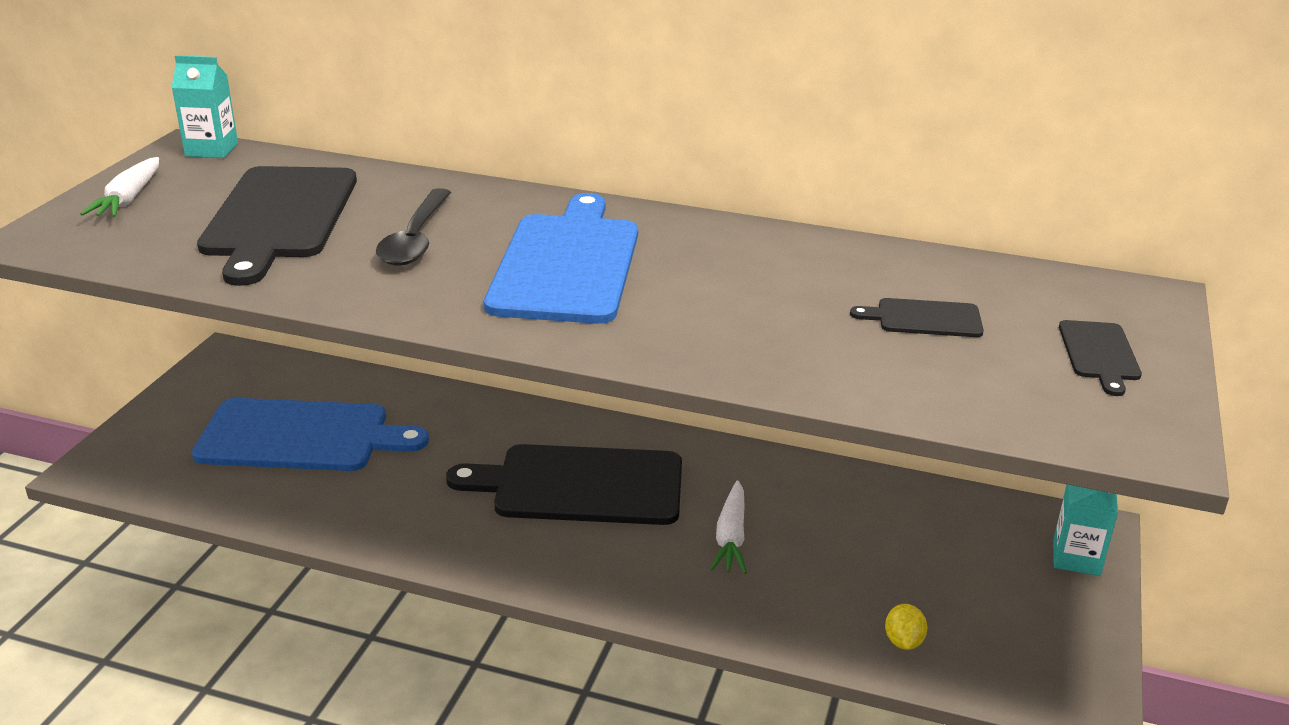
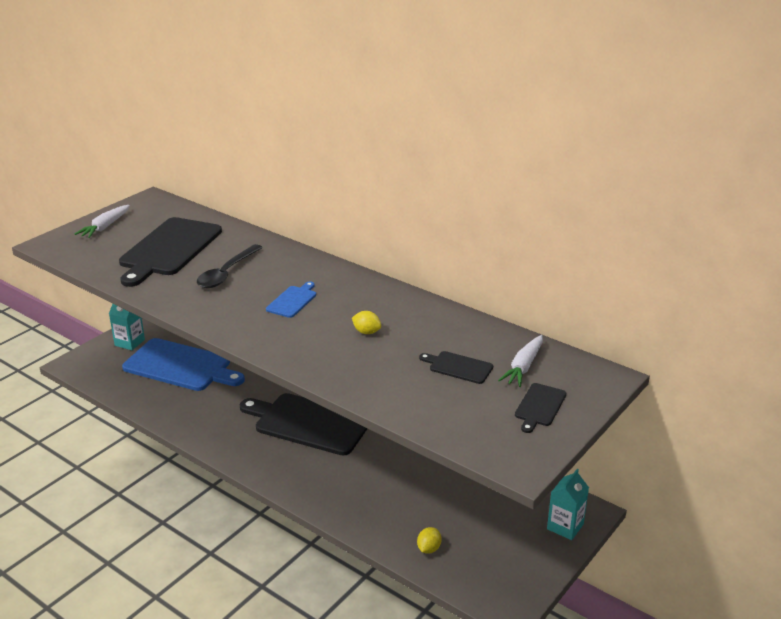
camera: 20 degrees right, 0 degrees up
turquoise carton [172,55,238,158] -> turquoise carton moved to [109,304,145,350]
blue cutting board [484,193,638,324] -> blue cutting board [266,281,316,318], size x0.45
white carrot [710,481,747,574] -> white carrot moved to [498,335,543,387]
none -> yellow lemon [352,311,381,334]

